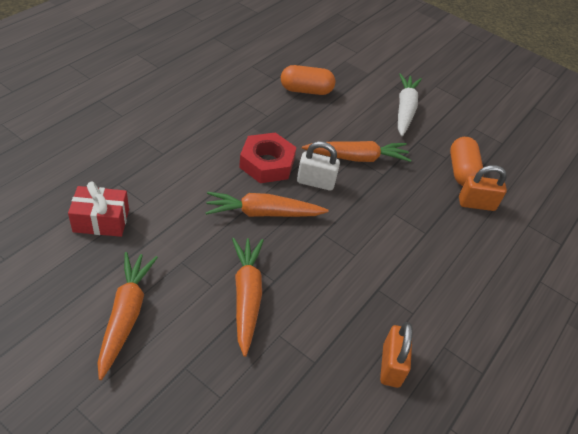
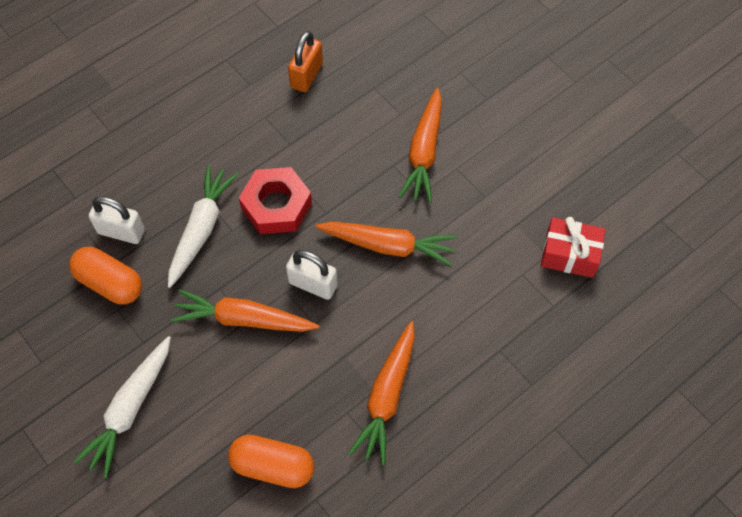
camera: 160 degrees left, 15 degrees up
orange carrot [97,252,158,380] -> orange carrot moved to [348,321,415,465]
red nut [239,132,297,183] -> red nut moved to [239,167,312,234]
orange capsule [450,137,484,186] -> orange capsule turned 75 degrees counterclockwise [69,247,142,304]
orange padlock [459,165,507,211] -> white padlock [89,196,145,244]
none -> white carrot [168,165,239,288]

